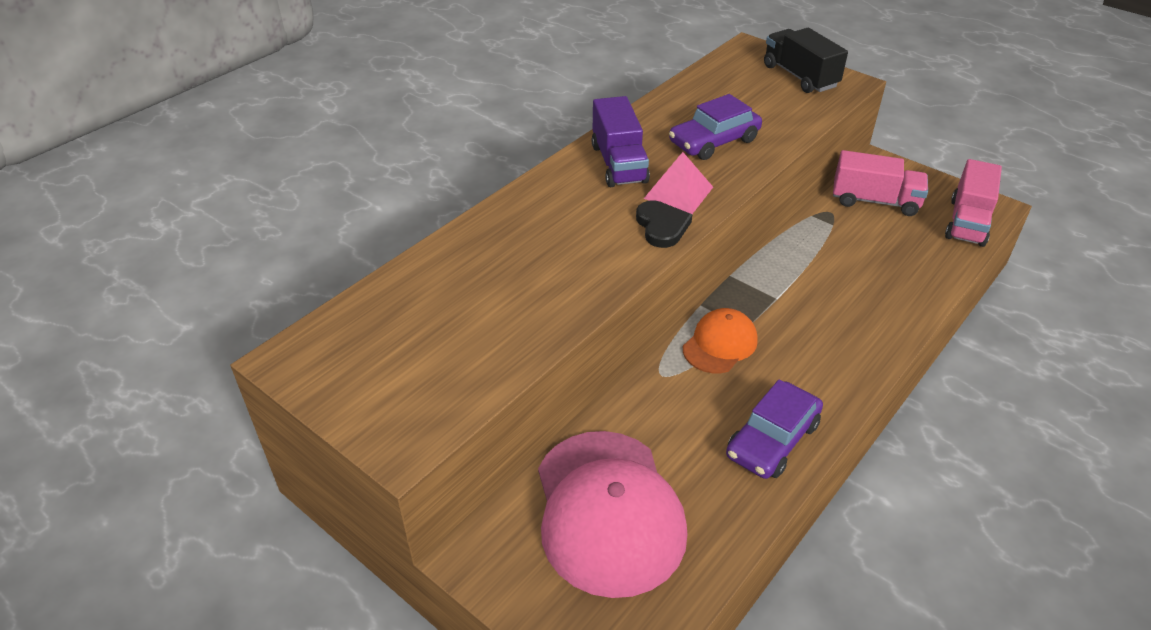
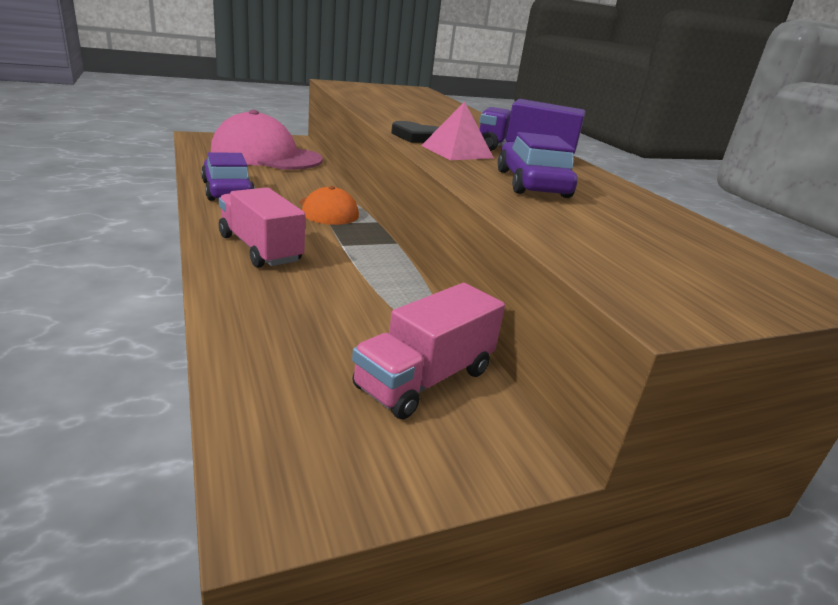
camera: 115 degrees right, 15 degrees down
black truck [764,28,848,93] -> none
pink truck [945,159,1002,247] -> pink truck moved to [219,187,305,268]

